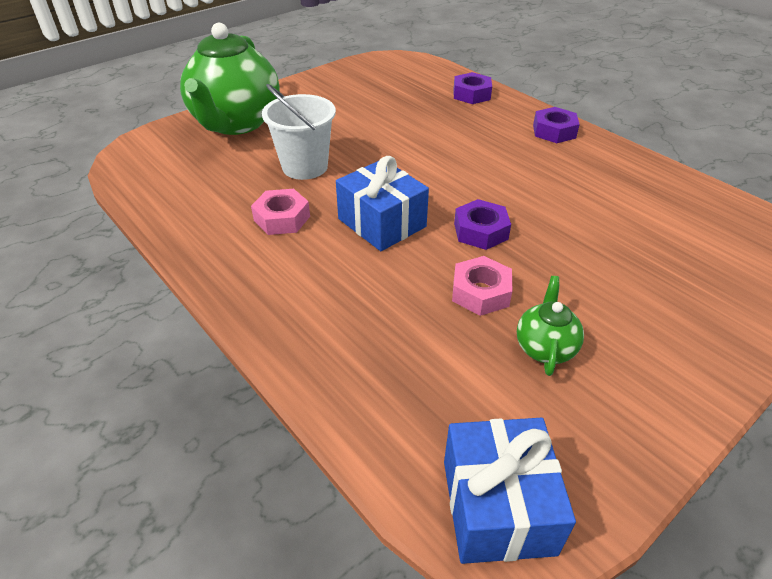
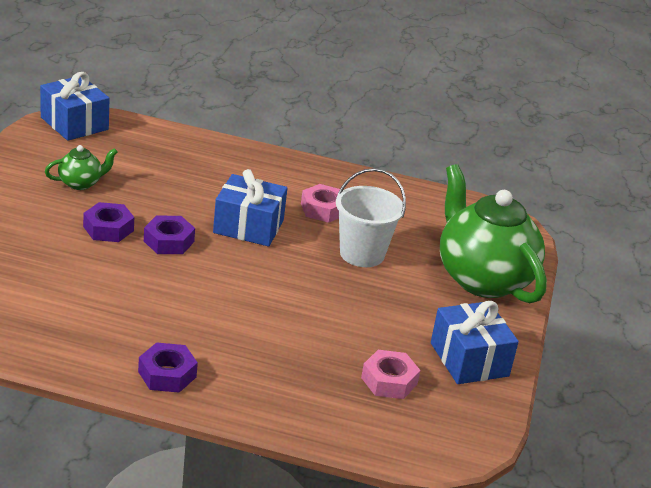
camera: 140 degrees right, 10 degrees down
pink nut [452,256,513,316] -> pink nut moved to [361,350,420,399]
purple nut [453,72,492,104] -> purple nut moved to [83,202,134,242]
green teapot [517,276,584,376] -> green teapot turned 90 degrees counterclockwise [45,145,118,190]
none -> blue gift [431,301,519,384]

